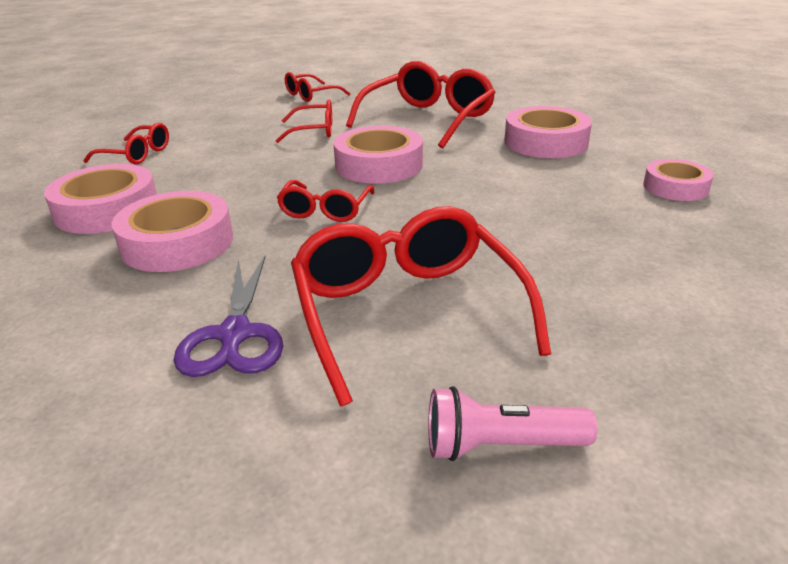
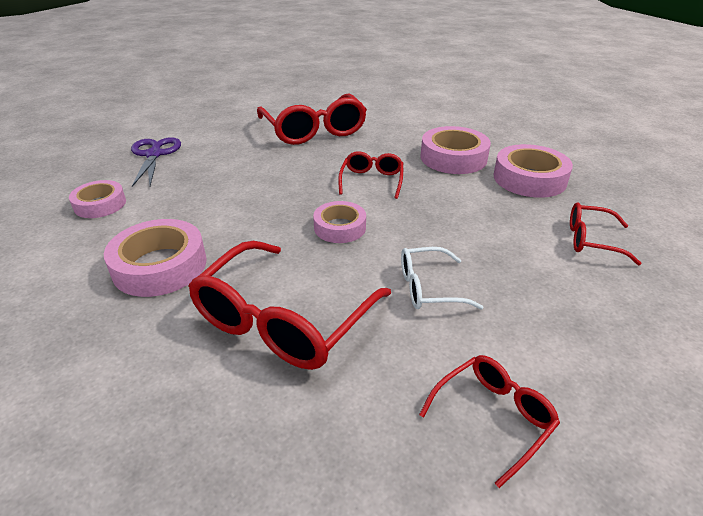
camera: 175 degrees right, 5 degrees up
purple scissors [173,256,283,377] -> purple scissors moved to [131,137,181,187]
red glasses [276,100,332,143] -> white glasses [401,247,483,310]
pink tape [334,126,423,184] -> pink tape [313,201,366,243], size x0.64
pink flashlight [428,386,597,461] -> none

